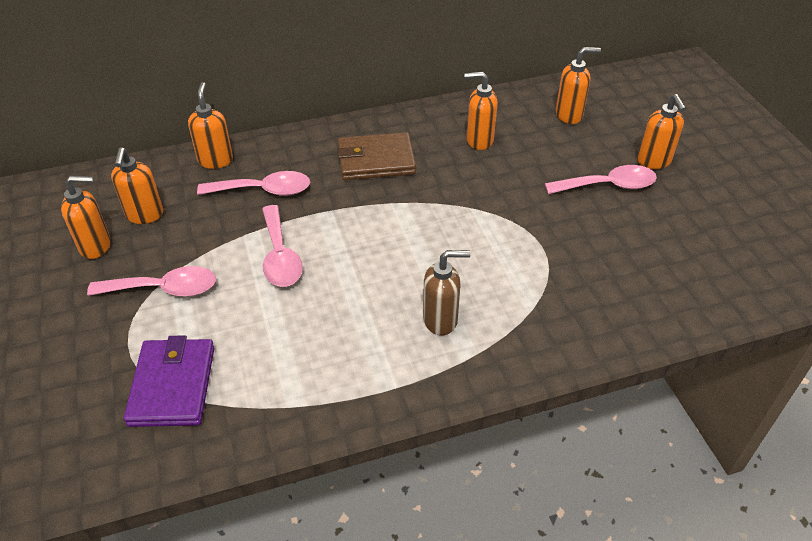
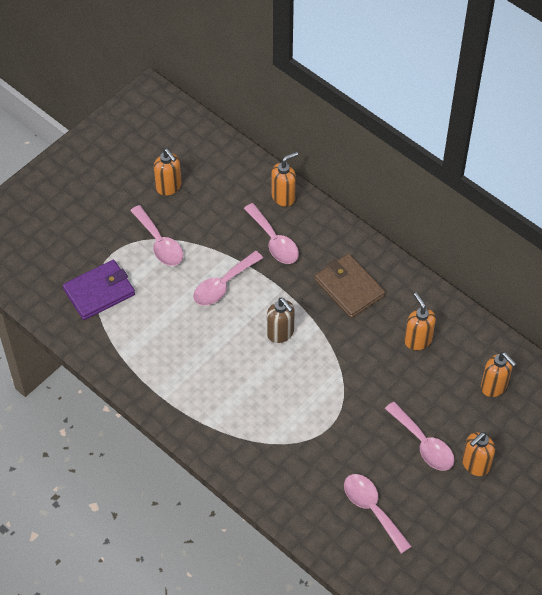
camera: 60 degrees right, 10 degrees up
orange soap dispenser [111,147,163,224] -> none
brown soap dispenser [423,250,471,335] -> brown soap dispenser moved to [267,298,295,343]
none -> pink spoon [344,474,412,554]

